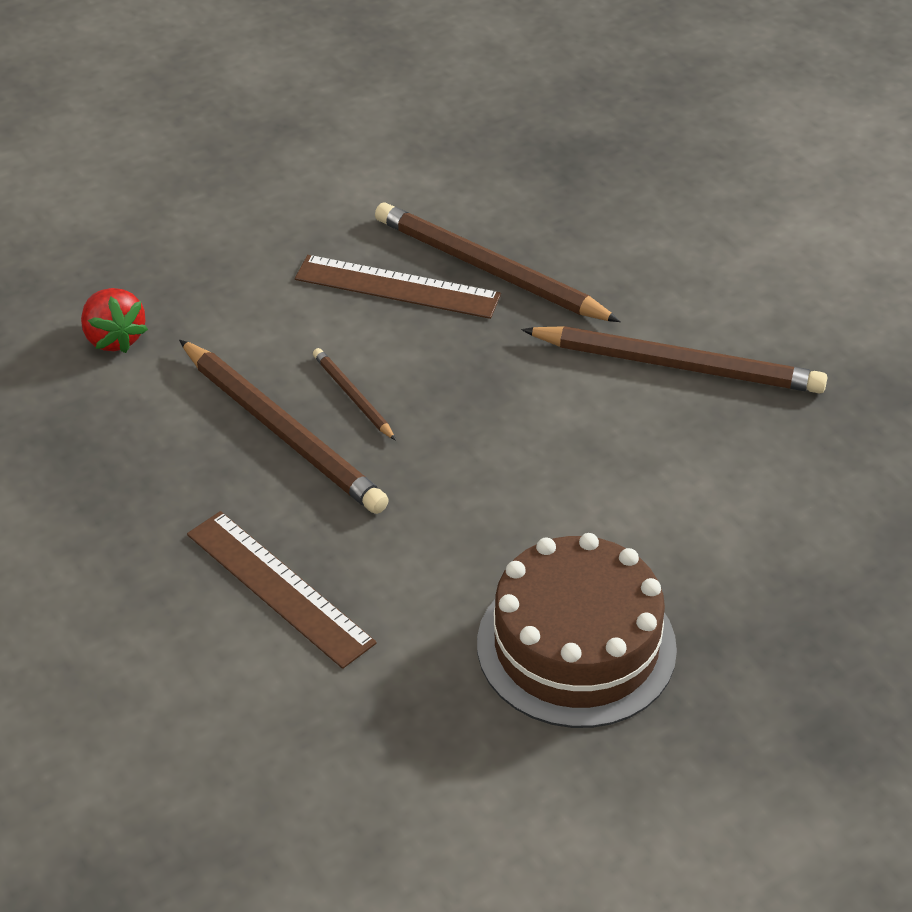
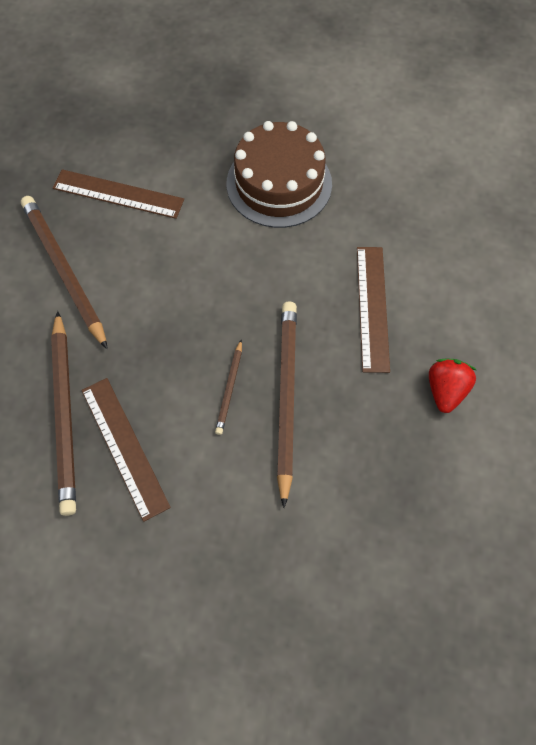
camera: 135 degrees left, 20 degrees up
red strawberry [81,288,148,353] -> red strawberry moved to [429,358,476,413]
none -> brown ruler [53,169,184,219]

